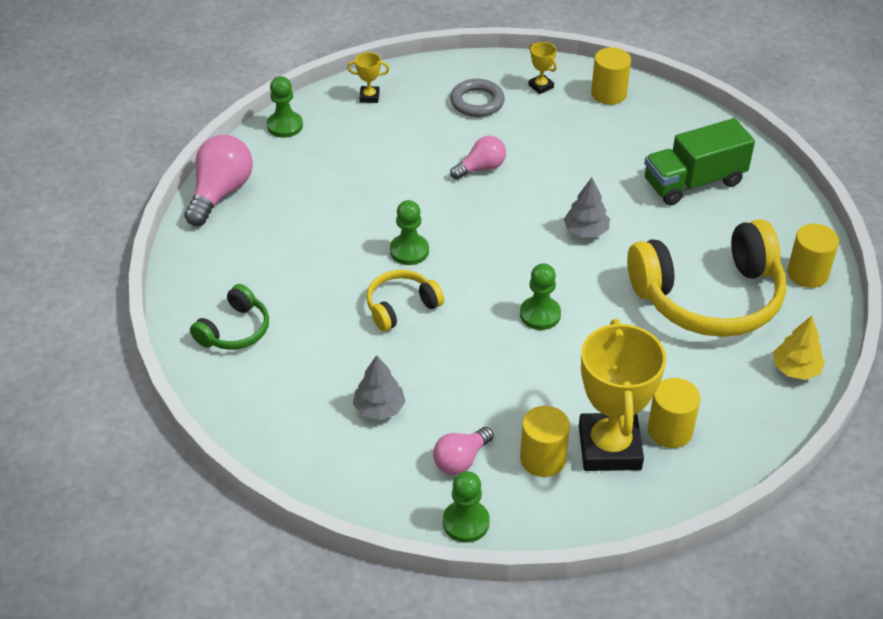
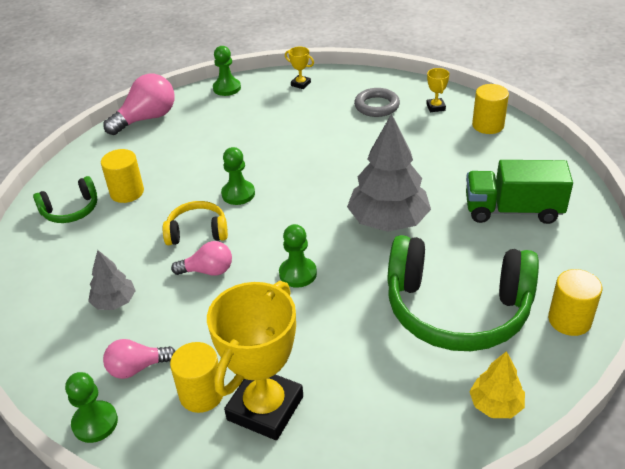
camera: 30 degrees right, 5 degrees down
pink light bulb [450,136,506,180] -> pink light bulb moved to [171,241,232,276]
grey tree [563,177,610,237] -> grey tree [347,113,431,232], size x1.92
yellow headphones [627,219,786,337] -> green headphones [388,235,539,351]
yellow cylinder [648,378,701,448] -> yellow cylinder moved to [101,149,144,203]

